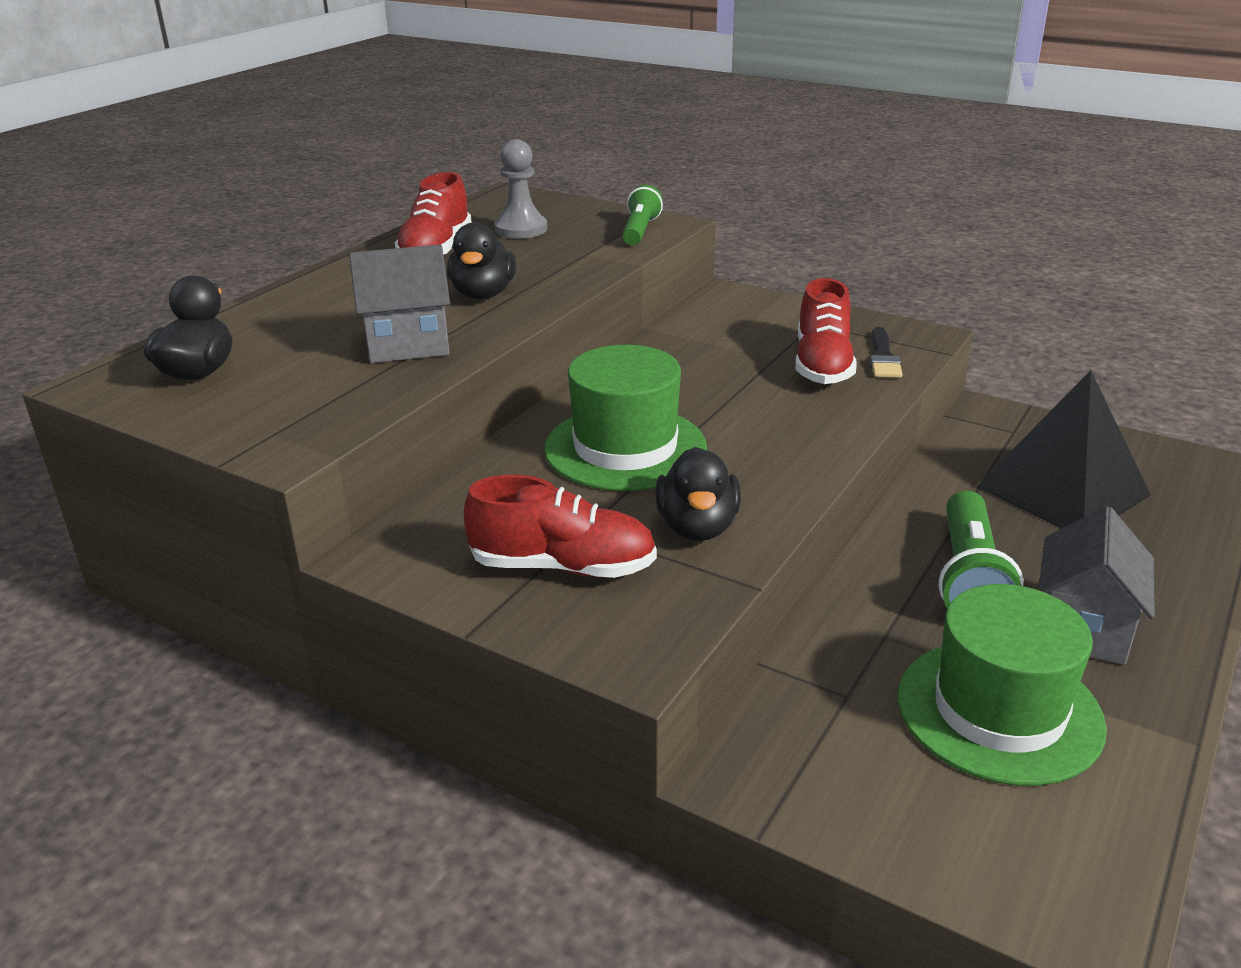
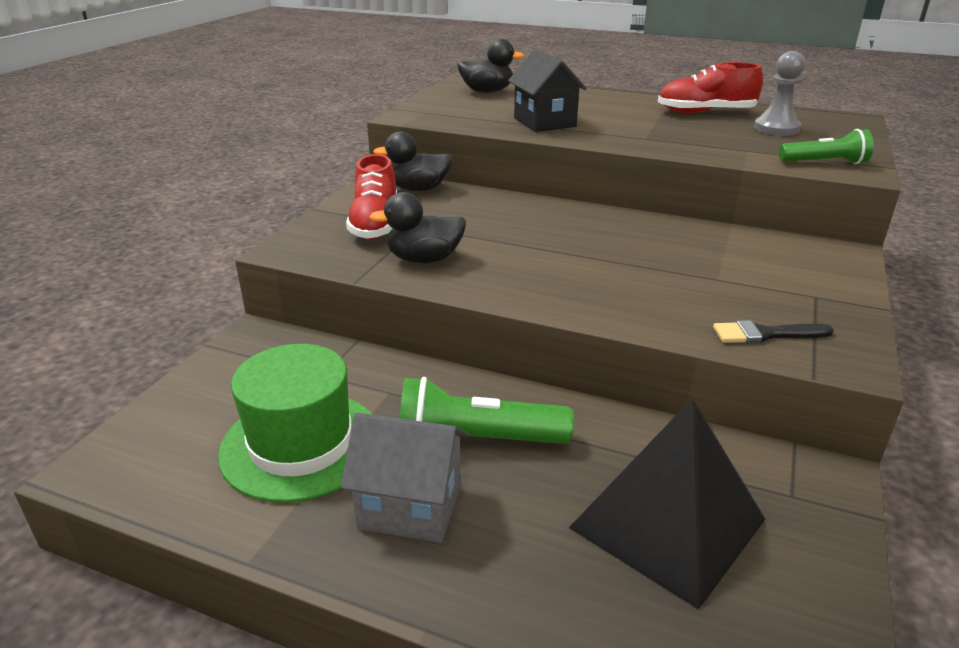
camera: 80 degrees right, 0 degrees up
grey house [349,244,450,363] -> black house [508,49,587,132]
black duck [447,222,516,300] -> black duck moved to [373,131,453,191]
green hat [544,345,707,491] -> none
red shoe [795,278,857,384] -> none

